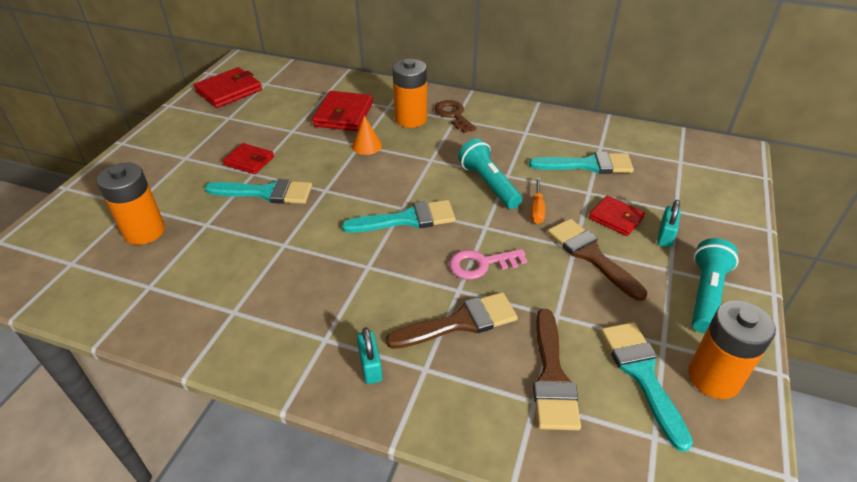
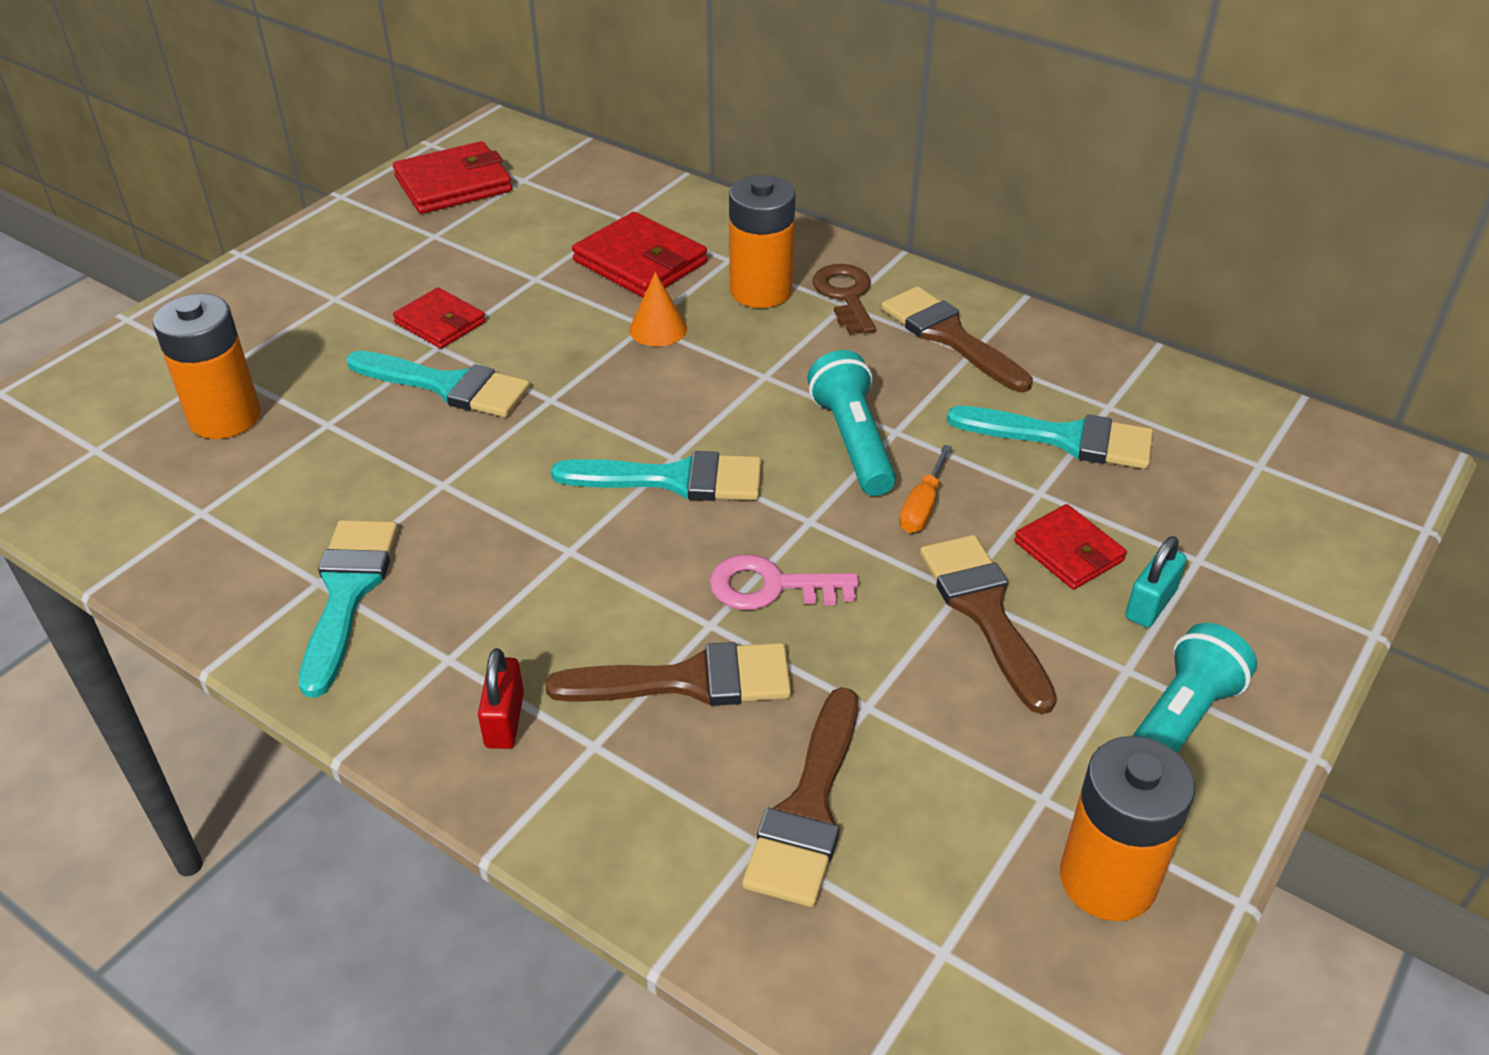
camera: 15 degrees right, 0 degrees up
red wallet [312,91,373,131] -> red wallet turned 75 degrees counterclockwise [572,212,707,298]
turquoise padlock [357,327,382,384] -> red padlock [478,648,524,749]
turquoise brush [601,322,693,452] -> turquoise brush moved to [299,520,398,697]
none -> brown brush [881,286,1033,392]

